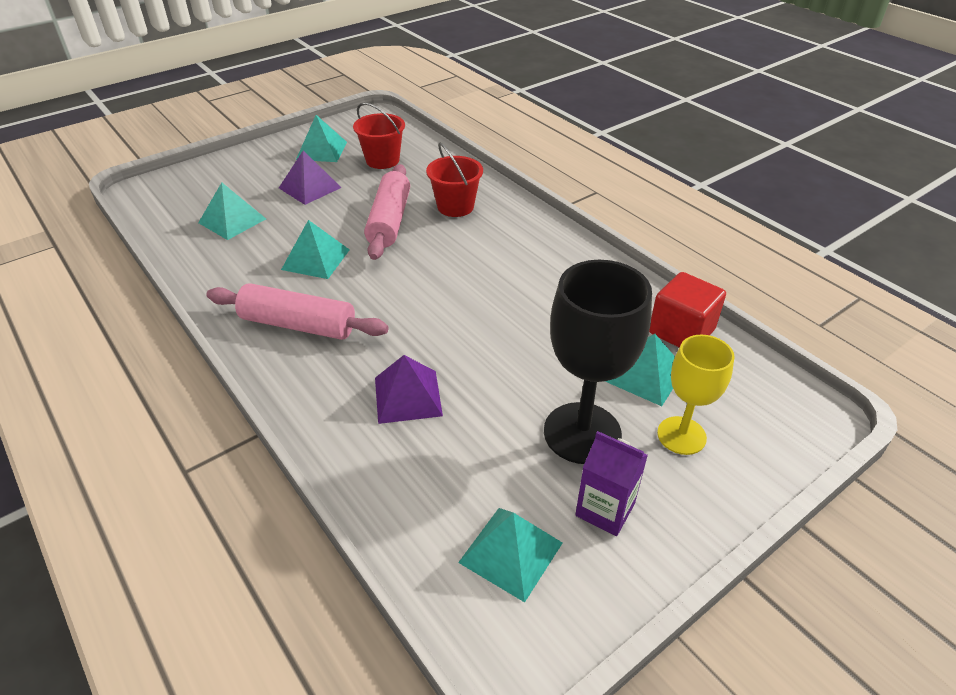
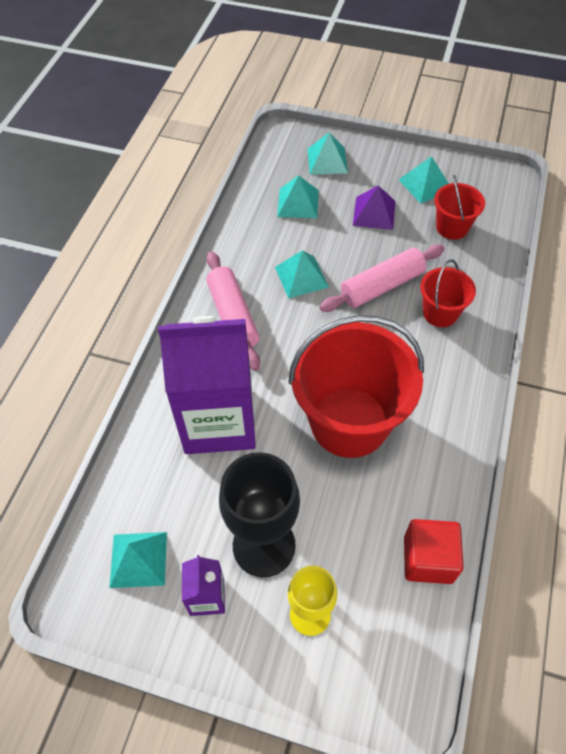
camera: 55 degrees right, 15 degrees up
purple pyramid [375,355,443,424] -> purple carton [158,316,256,454]
turquoise pyramid [605,334,675,406] -> turquoise pyramid moved to [308,132,348,175]
none -> red bucket [289,315,424,458]

